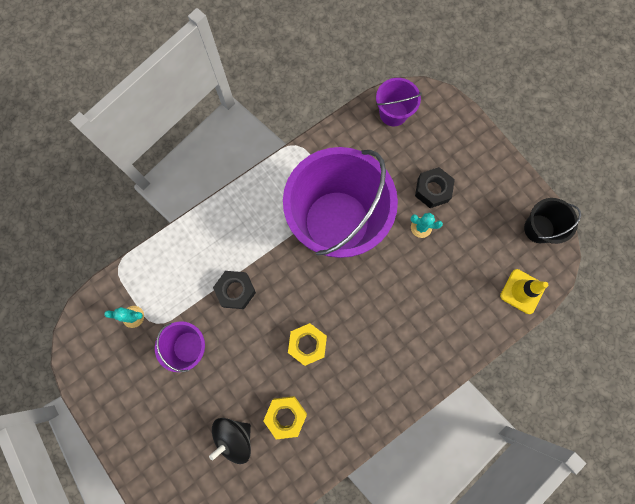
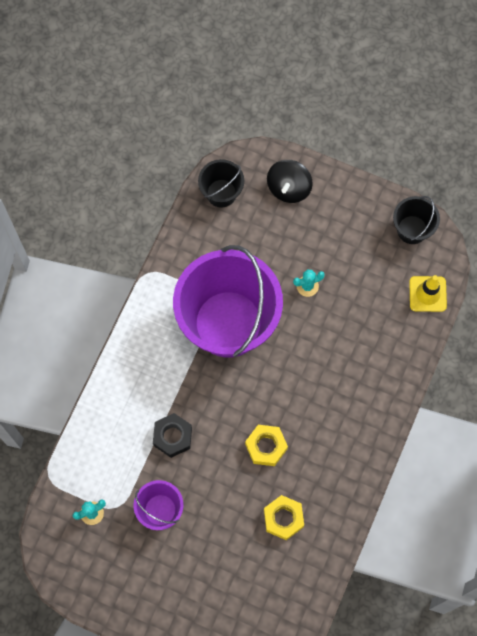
camera: 30 degrees left, 5 degrees down
black spinning top [209,418,251,464] -> black spinning top moved to [267,160,313,203]
purple bucket [376,78,422,126] -> black bucket [198,159,244,208]
black nut [415,167,455,208] -> none

